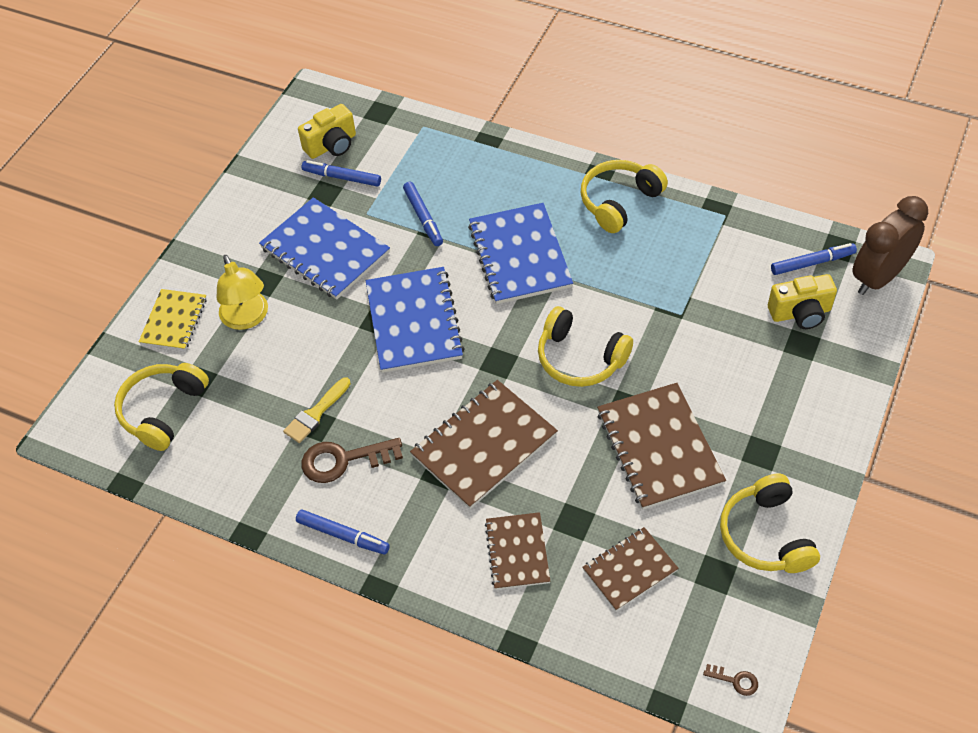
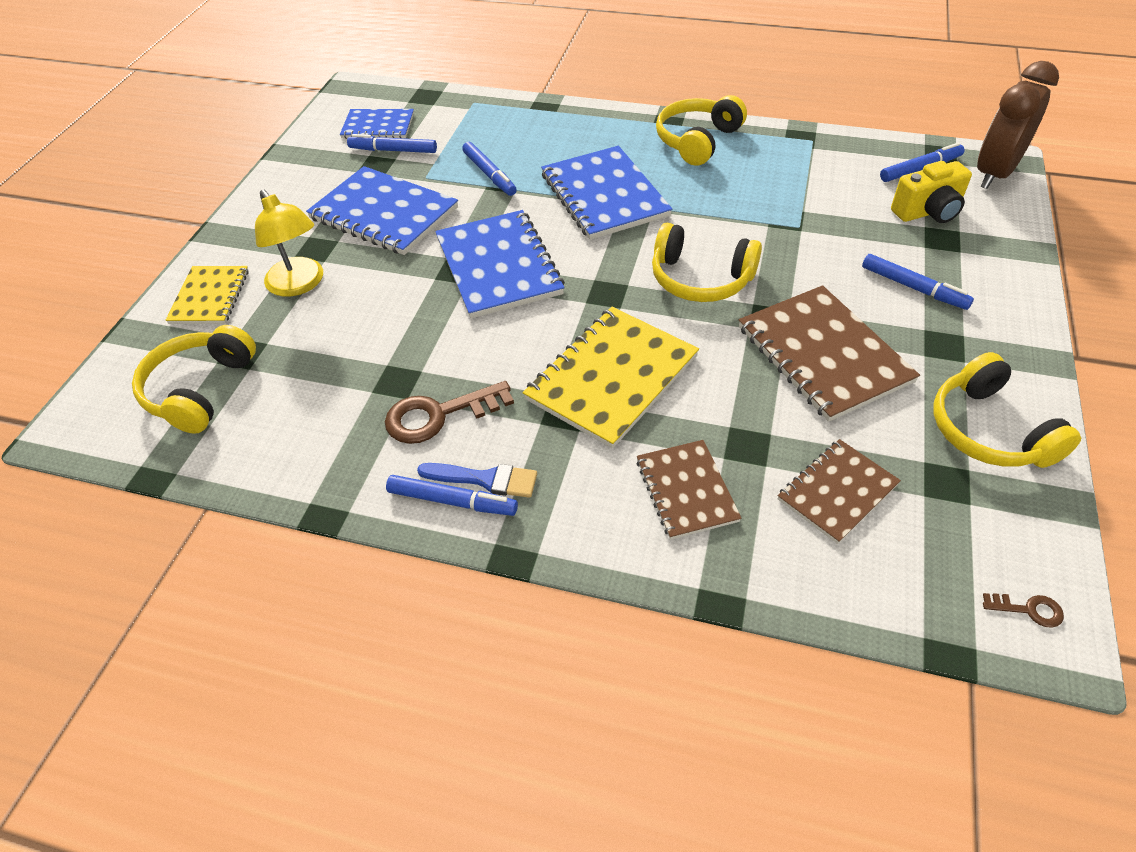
camera: 10 degrees left, 5 degrees down
yellow brush [283,377,351,443] -> none
yellow camera [298,104,356,159] -> blue notebook [340,109,414,139]
brown notebook [410,380,558,509] -> yellow notebook [523,307,699,449]
none -> blue brush [417,463,537,498]
none -> blue marker [862,254,974,310]

